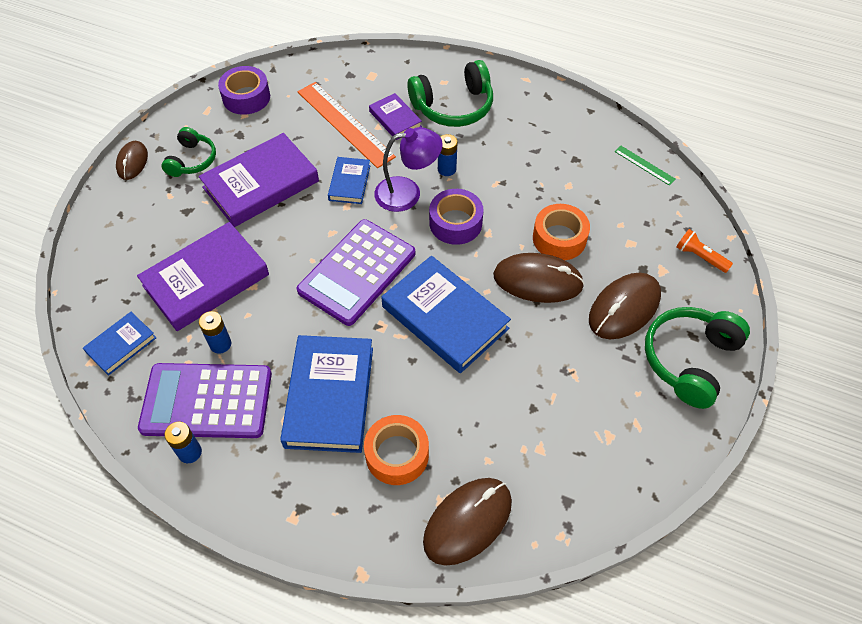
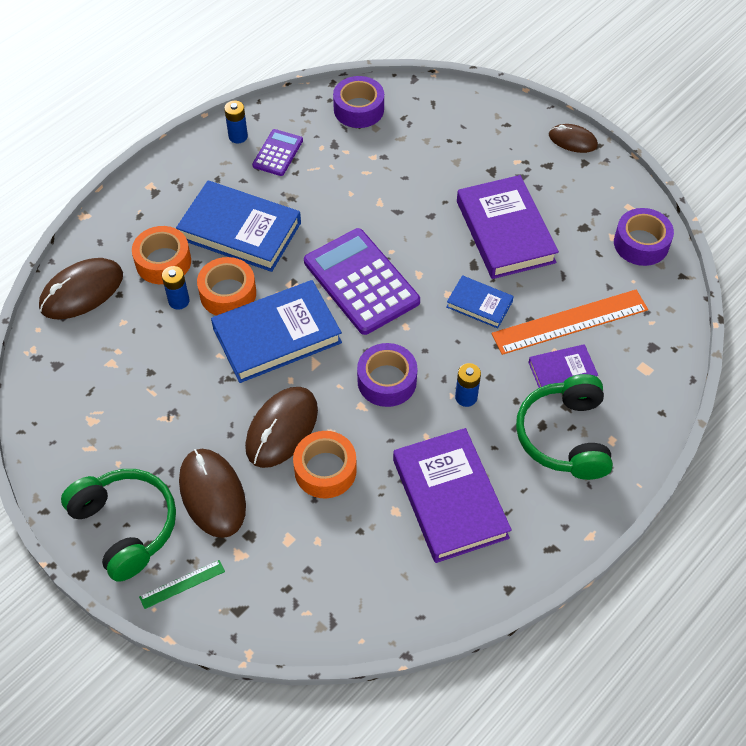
camera: 110 degrees right, 0 degrees up
blue book [83,312,156,376] -> purple tape [333,76,384,128]
purple book [137,222,269,331] -> purple book moved to [393,428,512,563]
purple calculator [138,363,272,438] -> purple calculator [252,129,303,176], size x0.52
green headphones [162,127,216,177] -> none
blue battery [199,311,231,354] -> blue battery moved to [162,266,190,310]
purple lamp [374,127,443,212] -> none
brown mouse [423,478,512,566] -> brown mouse turned 75 degrees clockwise [39,258,123,319]
green ruler [615,146,676,186] -> green ruler moved to [139,560,225,609]
orange flashlight [676,229,733,273] -> none
none -> orange tape [197,257,256,315]

